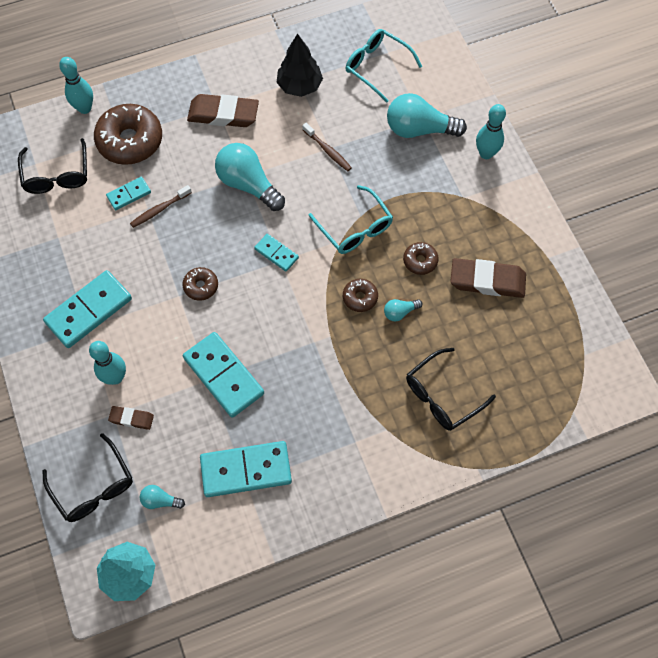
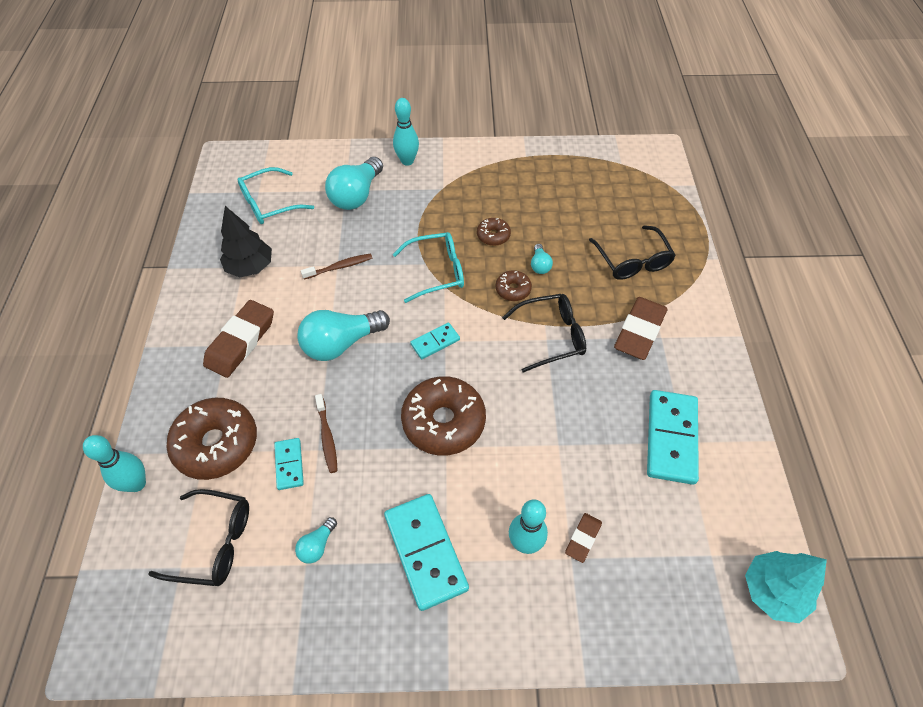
camera: 70 degrees left, 10 degrees down
black glasses [42,433,133,522] -> black glasses moved to [502,294,586,373]
turquoise light bulb [140,485,185,509] -> turquoise light bulb moved to [295,517,337,564]
brown donut [182,267,218,301] -> brown donut [401,376,486,455], size x2.04
turquoise domino [183,332,264,418] -> none
brown eraser [450,258,526,298] -> brown eraser moved to [614,297,668,360]

